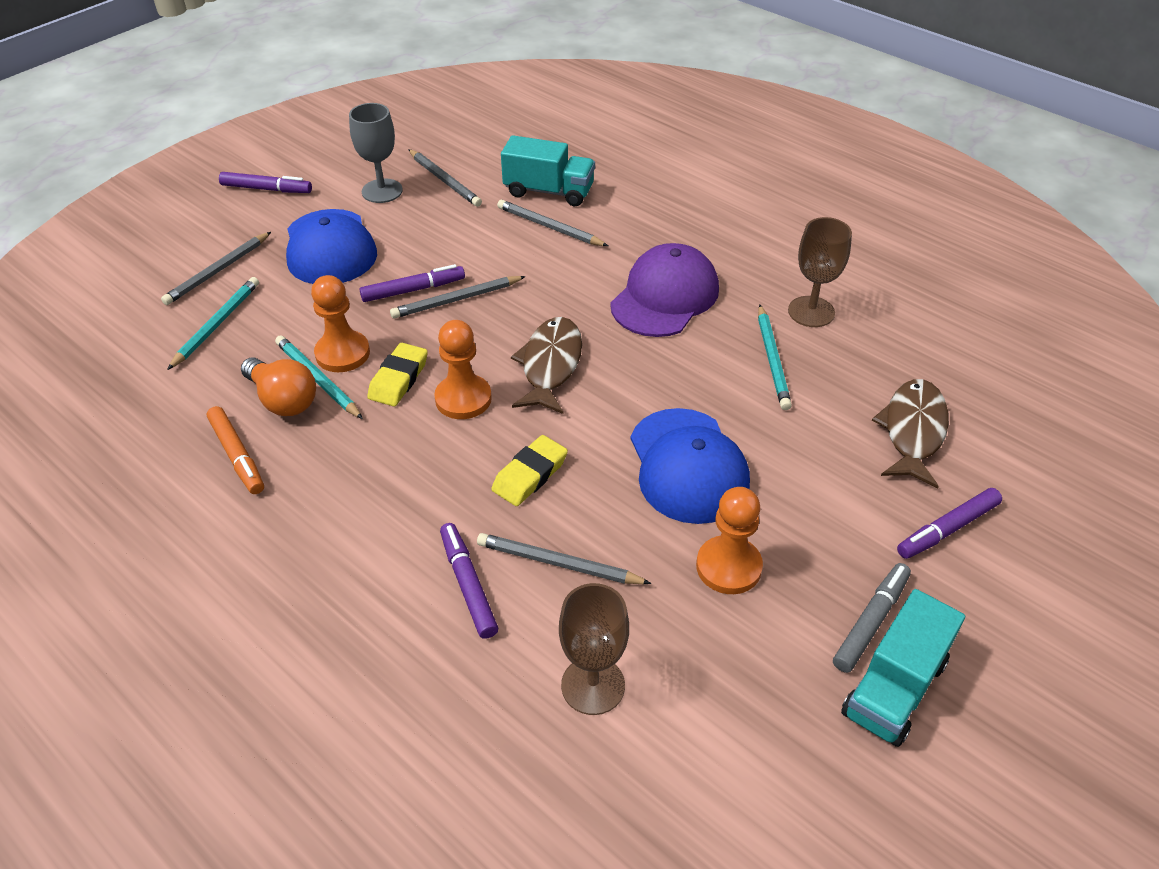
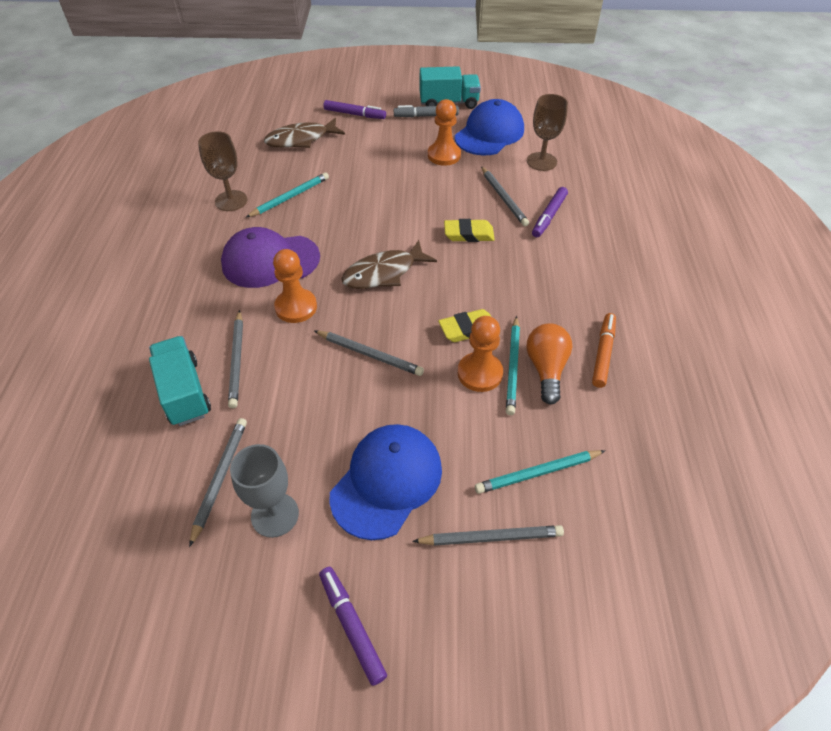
camera: 130 degrees left, 5 degrees up
purple marker [359,264,465,302] -> none
orange pawn [434,320,492,419] -> orange pawn moved to [273,249,317,323]
blue cap [630,408,750,524] -> blue cap moved to [455,99,524,155]

